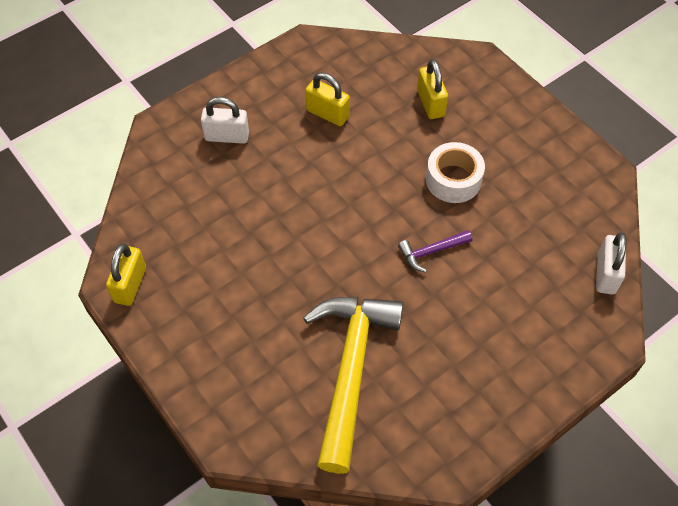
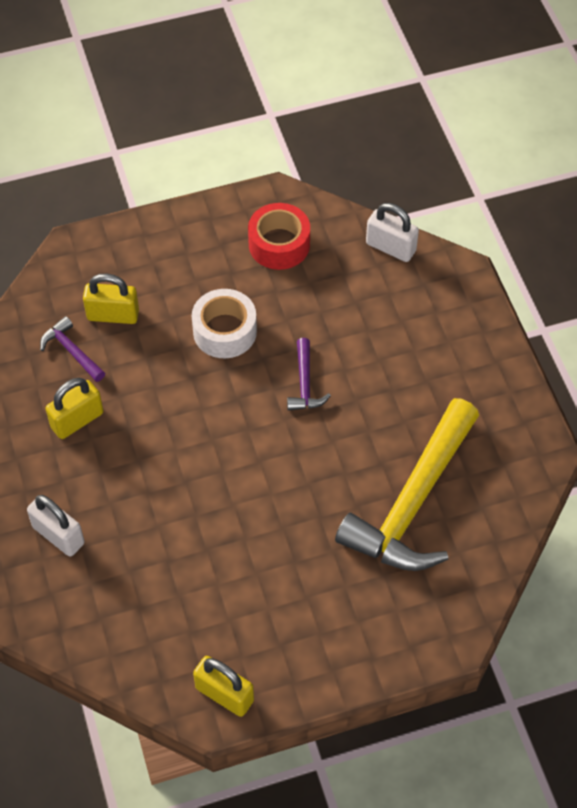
camera: 70 degrees left, 0 degrees up
white padlock [201,97,249,144] -> white padlock turned 75 degrees counterclockwise [27,495,85,557]
yellow hammer [303,297,403,474] -> yellow hammer turned 90 degrees counterclockwise [335,398,479,571]
none -> purple hammer [40,316,105,382]
none -> red tape [248,203,310,270]

